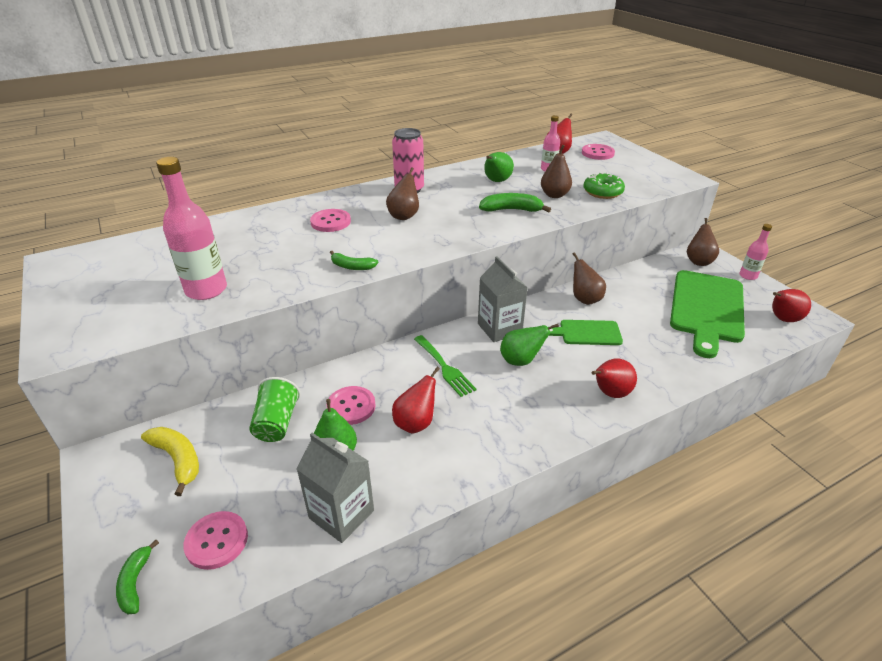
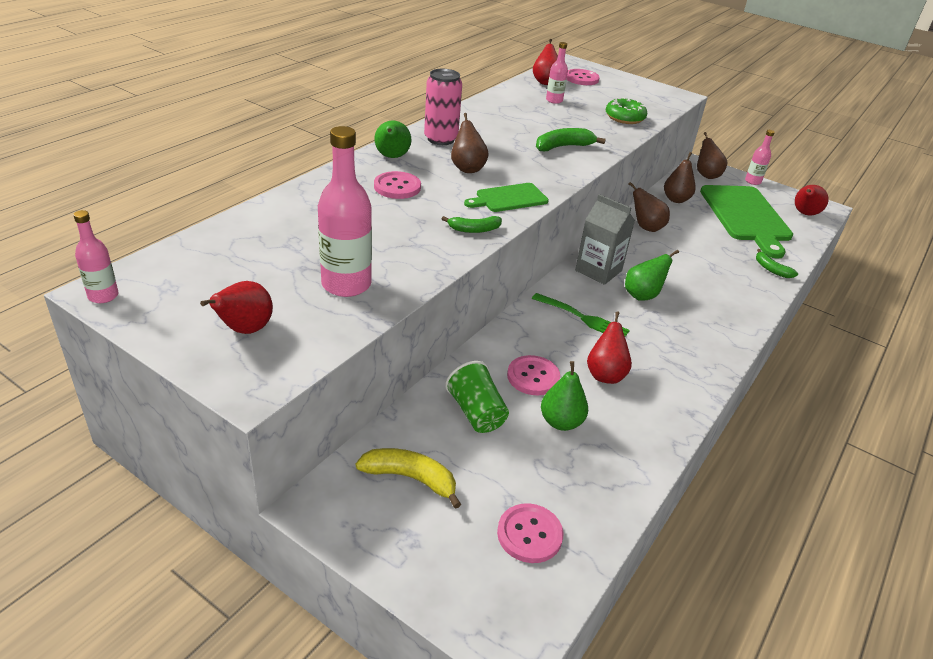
camera: 30 degrees left, 0 degrees up
green banana [116,540,159,614] -> green banana moved to [756,249,798,278]
grey carton [296,433,374,543] -> none
green pear [484,152,514,182] -> green pear moved to [374,120,411,158]
brown pear [541,145,572,198] -> brown pear moved to [664,152,696,203]
green cutting board [549,320,623,345] -> green cutting board moved to [464,183,549,212]
red pear [592,358,637,398] -> red pear moved to [200,281,273,334]
none -> pink bottle [73,210,118,303]

